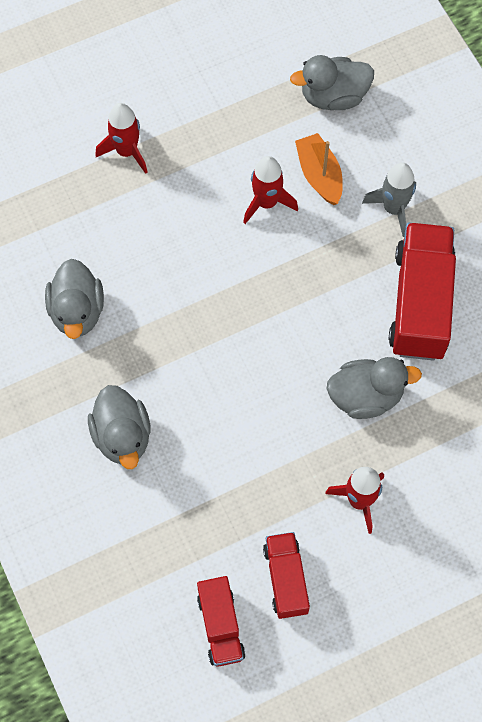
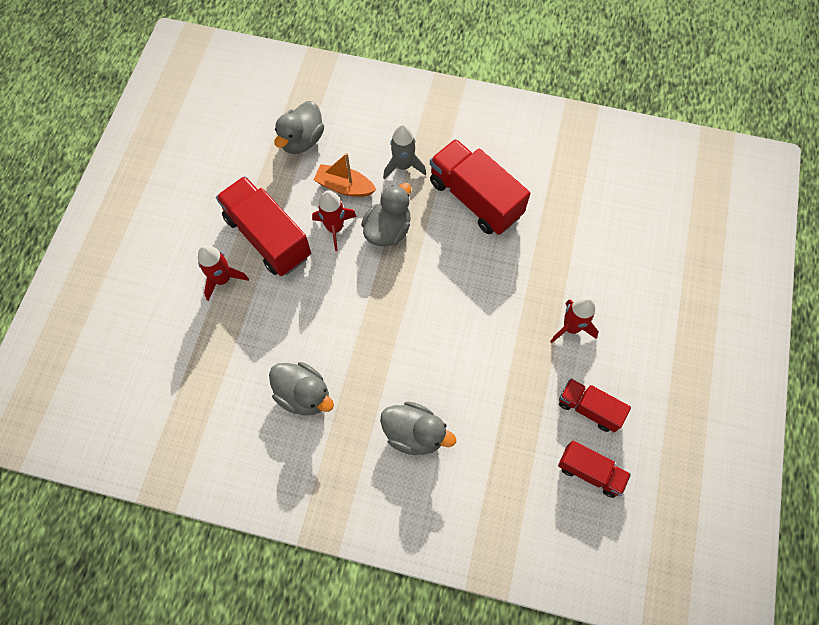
camera: 50 degrees left, 0 degrees up
grey duck [327,357,422,419] -> grey duck moved to [361,183,411,247]
none -> red truck [216,176,311,276]

